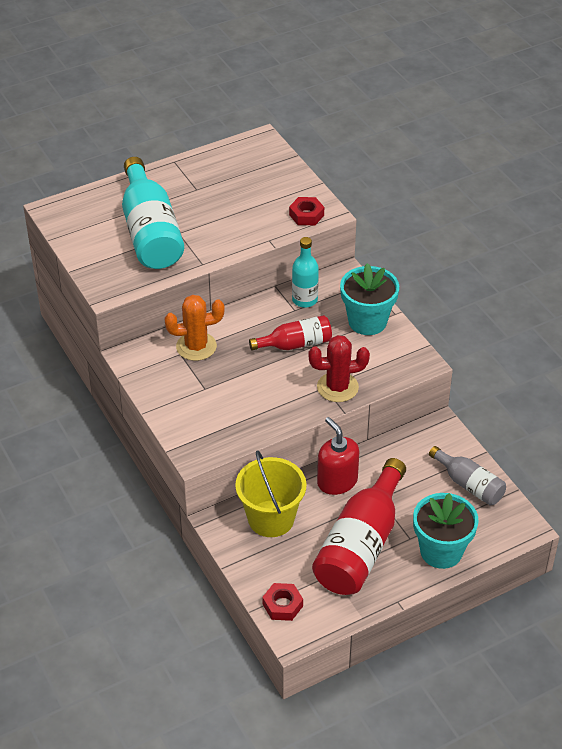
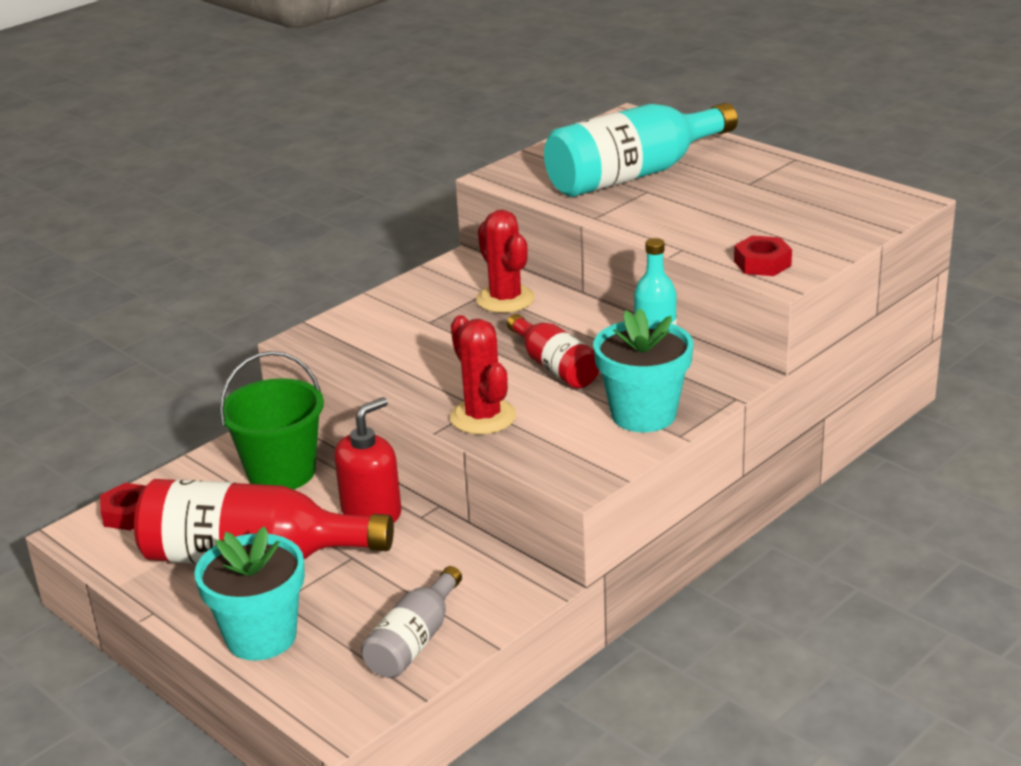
camera: 75 degrees right, 15 degrees down
orange cactus [164,295,225,361] -> red cactus [476,210,535,313]
yellow bucket [235,450,306,537] -> green bucket [219,351,324,489]

